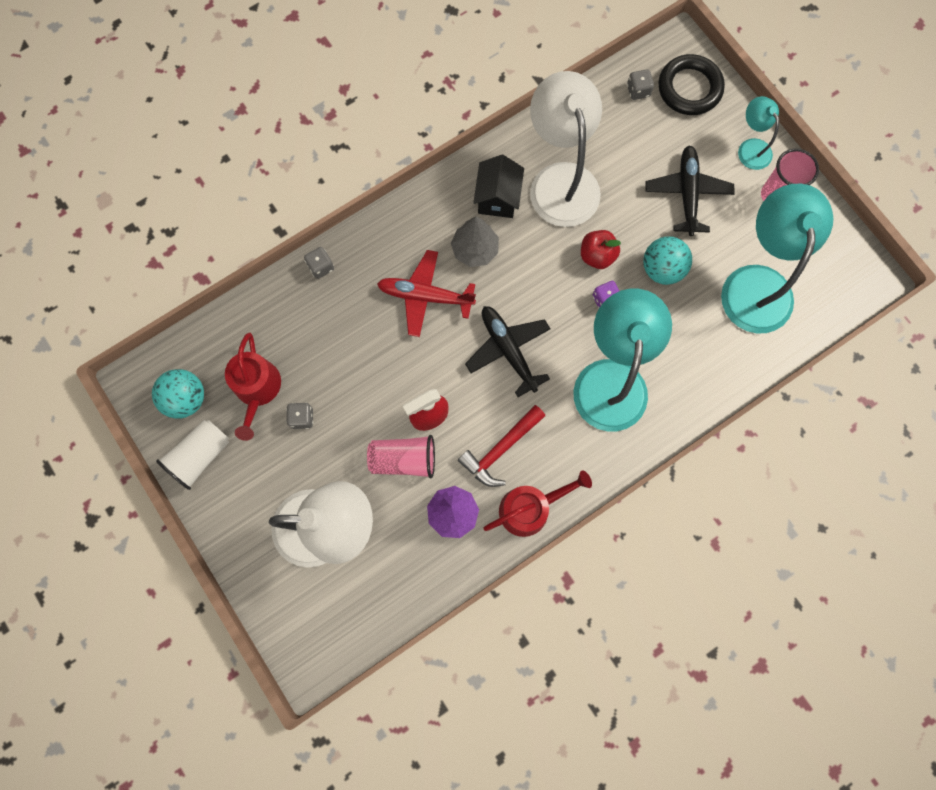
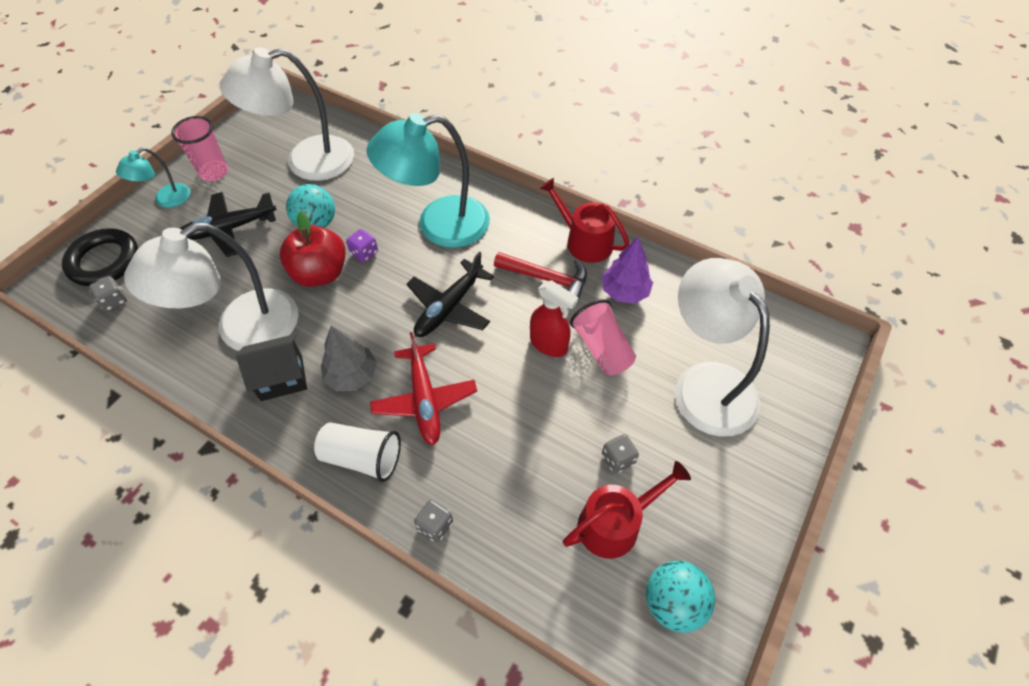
camera: 115 degrees left, 20 degrees down
white cup [156,420,229,490] -> white cup moved to [314,422,401,482]
red apple [581,230,621,269] -> red apple [280,211,346,287], size x1.54
turquoise lamp [721,184,833,334] -> white lamp [220,47,354,181]

